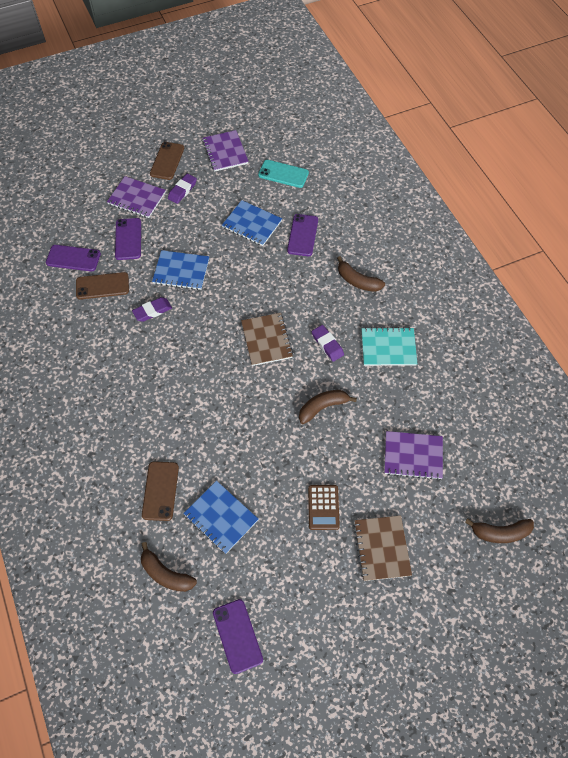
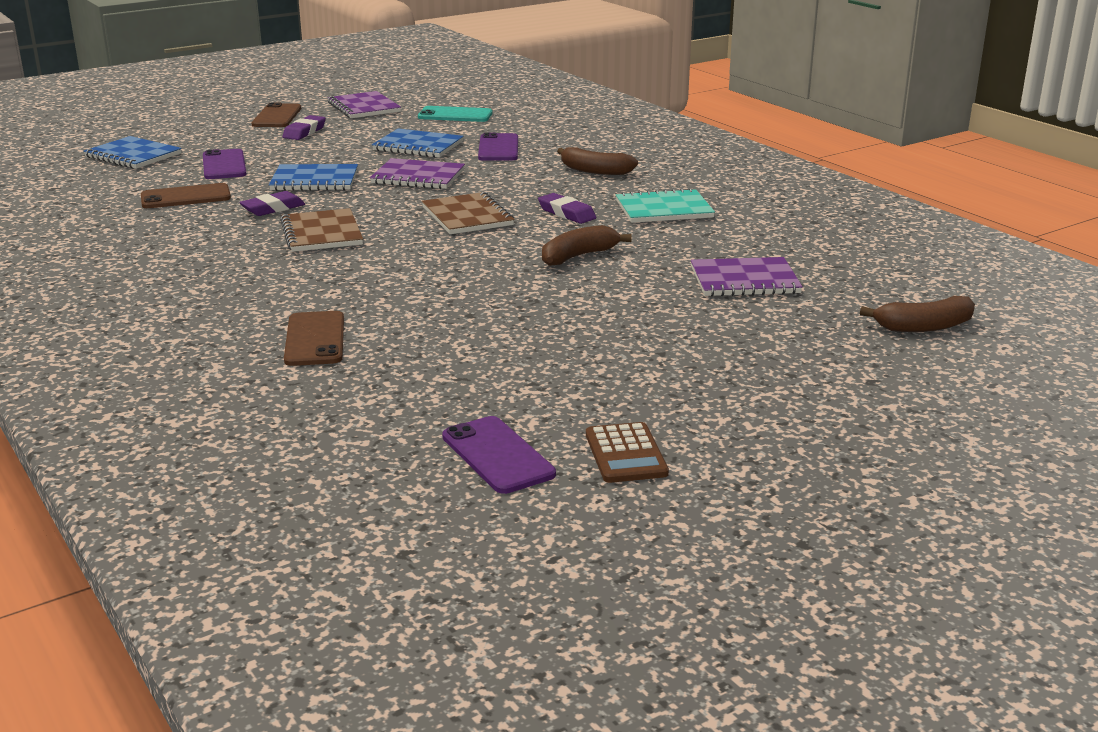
camera: 10 degrees left, 35 degrees down
purple phone [46,245,101,272] -> none
purple notebook [107,176,166,218] -> purple notebook moved to [370,158,465,189]
brown banana [141,542,197,592] -> none
blue notebook [183,481,258,554] -> blue notebook moved to [84,136,182,169]
brown calculator [308,485,340,530] -> brown calculator moved to [586,422,669,483]
brown notebook [353,515,412,581] -> brown notebook moved to [280,208,363,252]

